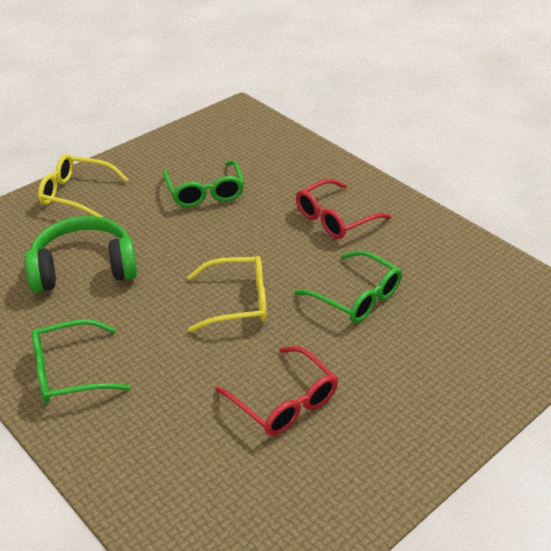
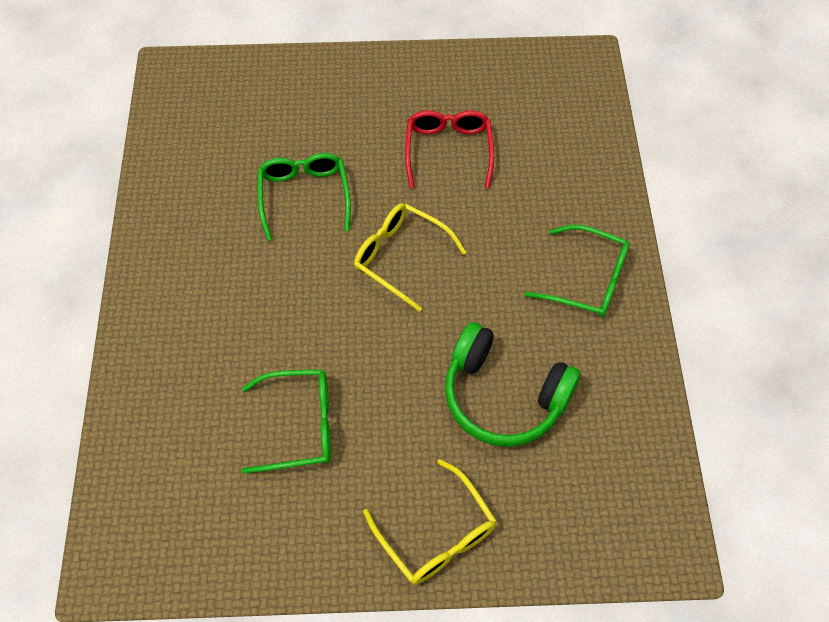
camera: 140 degrees left, 20 degrees up
green glasses [163,160,244,207] -> green glasses turned 60 degrees clockwise [241,369,331,474]
red glasses [296,179,391,239] -> none

